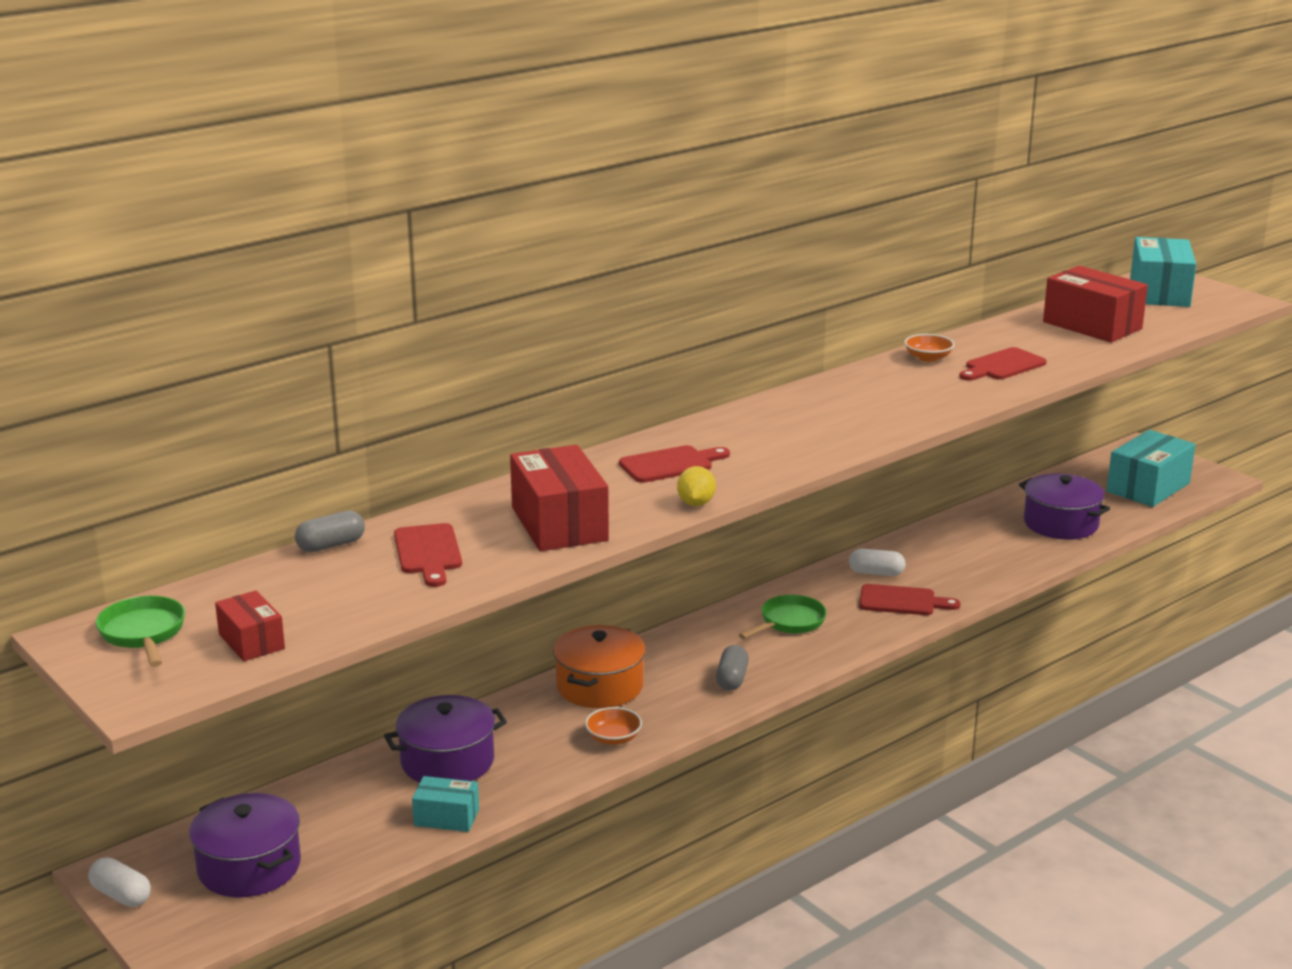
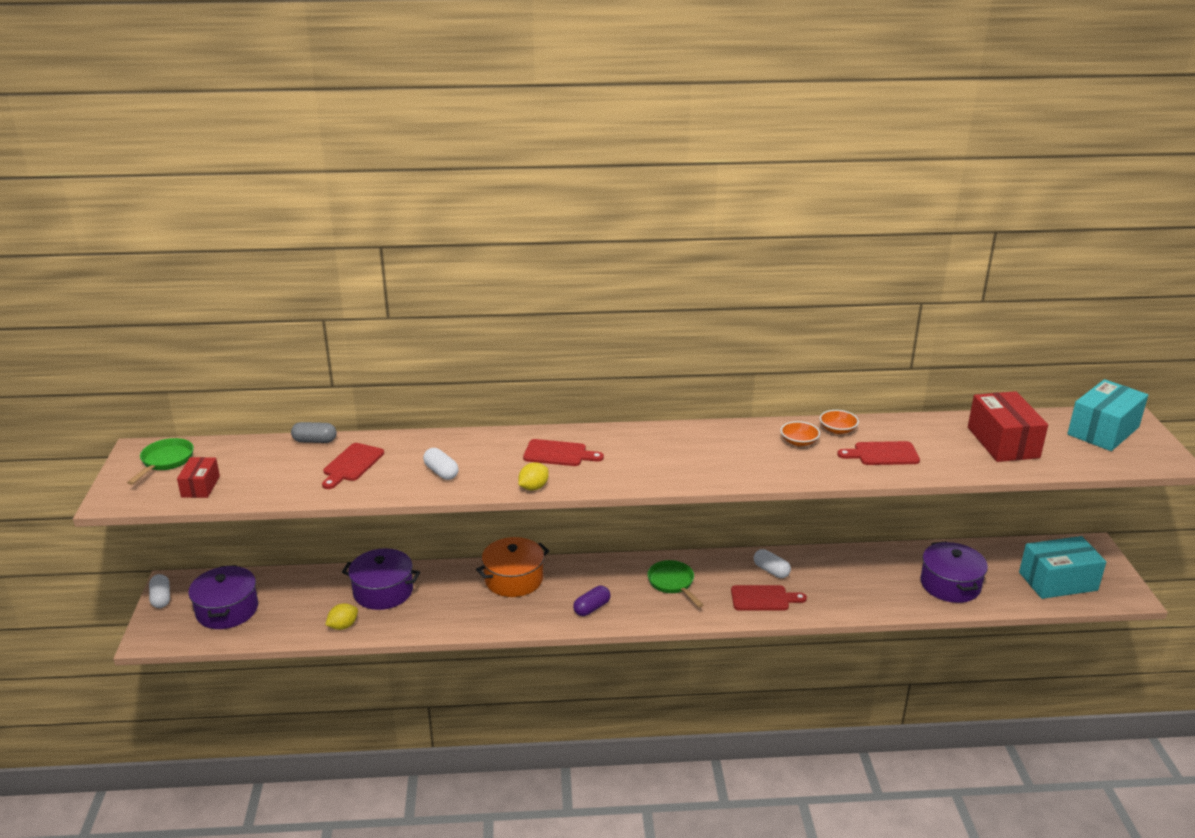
camera: 35 degrees right, 5 degrees up
turquoise box [412,776,479,832] -> yellow lemon [325,603,358,630]
red box [510,445,609,551] -> white capsule [423,448,459,480]
orange bowl [585,707,642,745] -> orange bowl moved to [781,421,820,447]
grey capsule [716,645,749,691] -> purple capsule [573,586,610,616]
green pan [739,595,827,639] -> green pan turned 105 degrees counterclockwise [648,560,703,607]
red cutting board [859,584,961,615] -> red cutting board turned 45 degrees counterclockwise [731,585,807,611]

